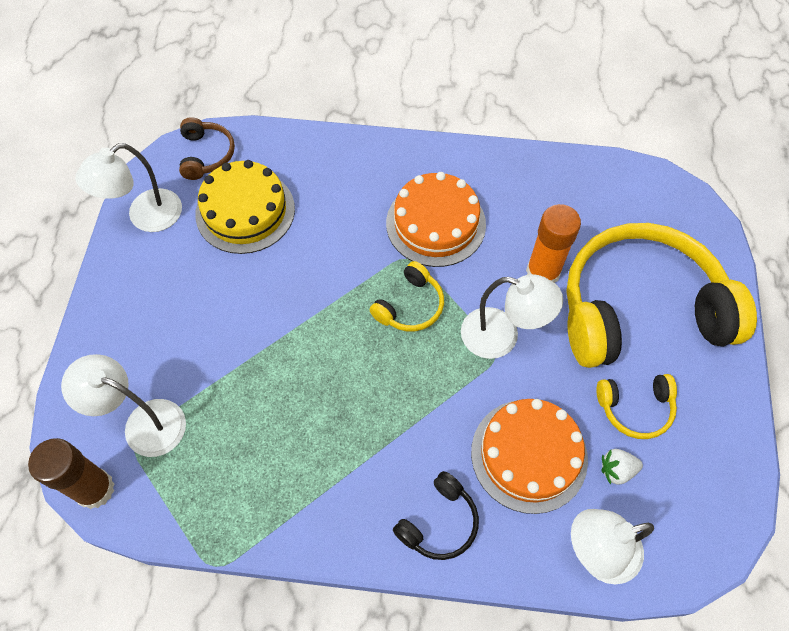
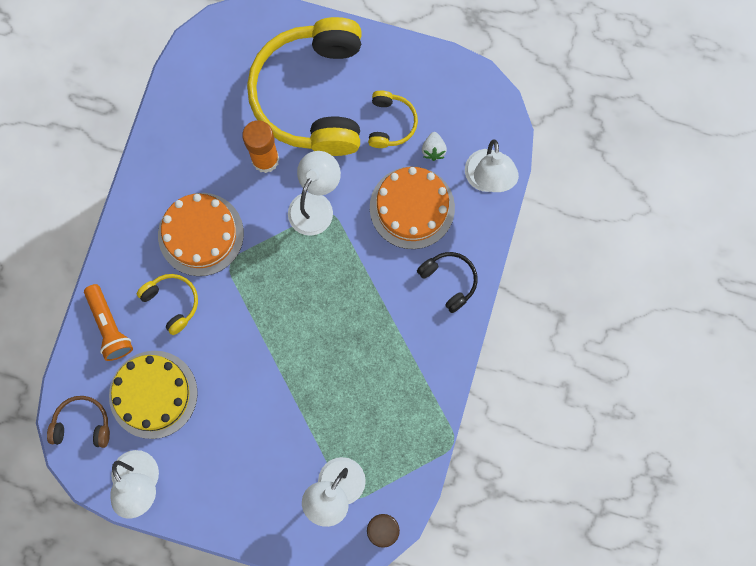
camera: 80 degrees left, 15 degrees up
yellow headphones [370,261,444,331] -> yellow headphones moved to [137,274,198,335]
none -> orange flashlight [84,284,133,361]

